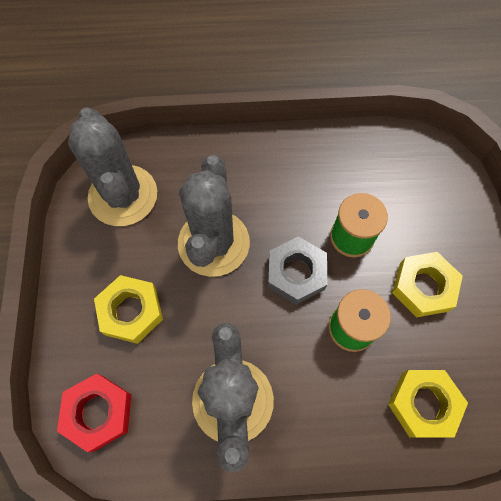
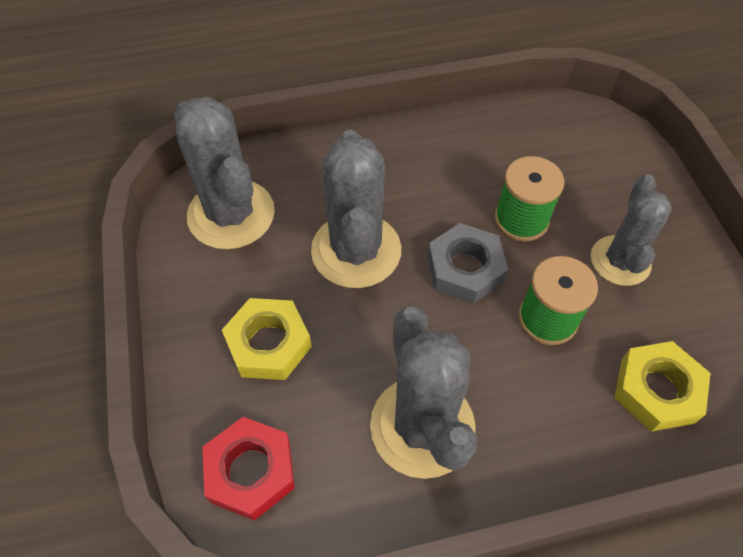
camera: 10 degrees left, 10 degrees down
yellow nut [392,252,463,317] -> grey cactus [591,174,672,286]

